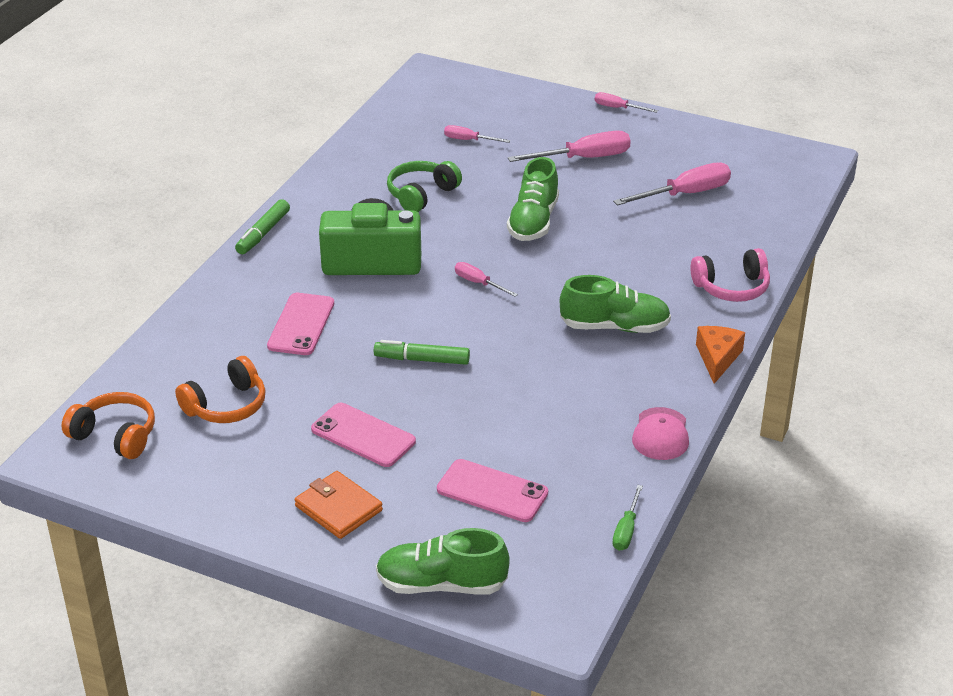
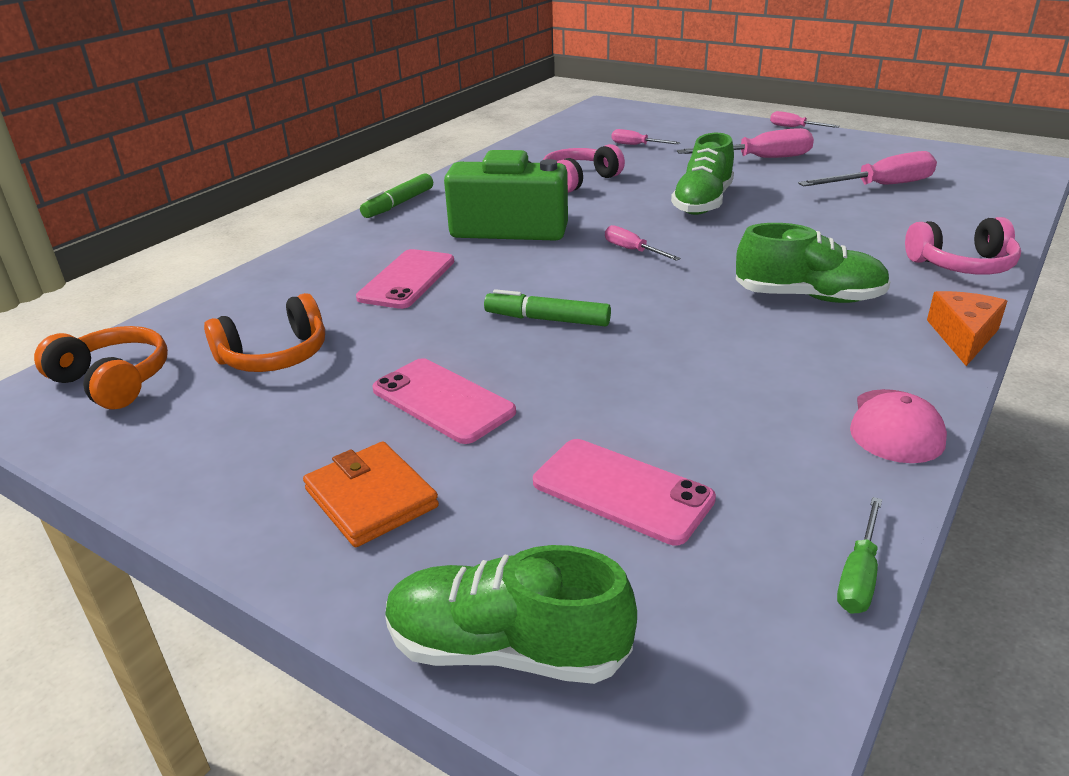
camera: 10 degrees right, 5 degrees down
green headphones [387,161,462,212] -> pink headphones [543,144,625,193]

